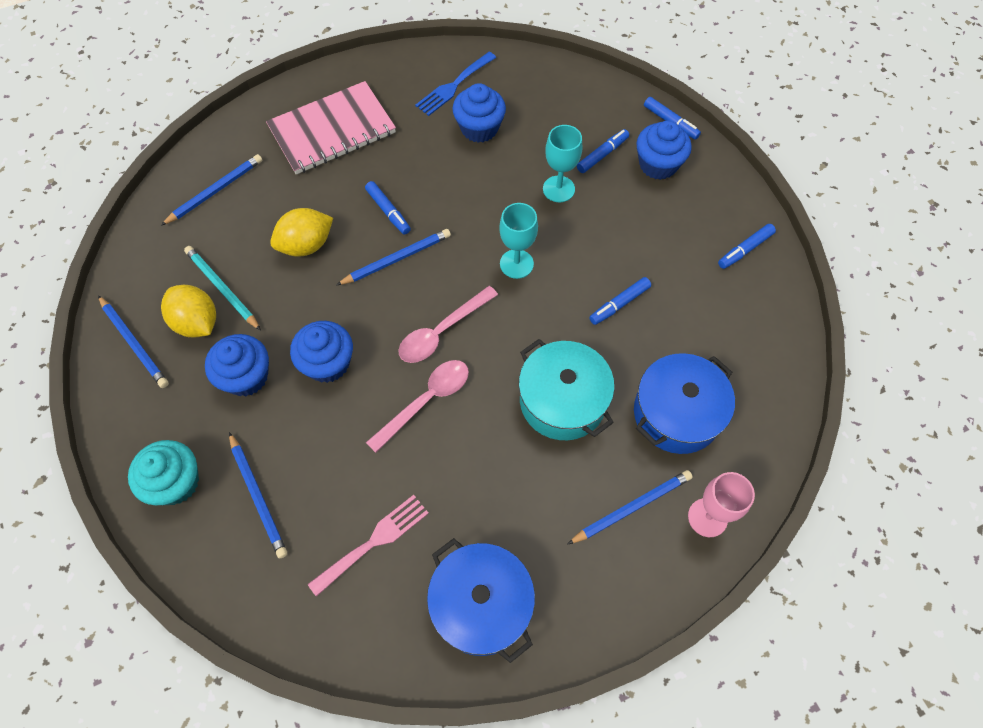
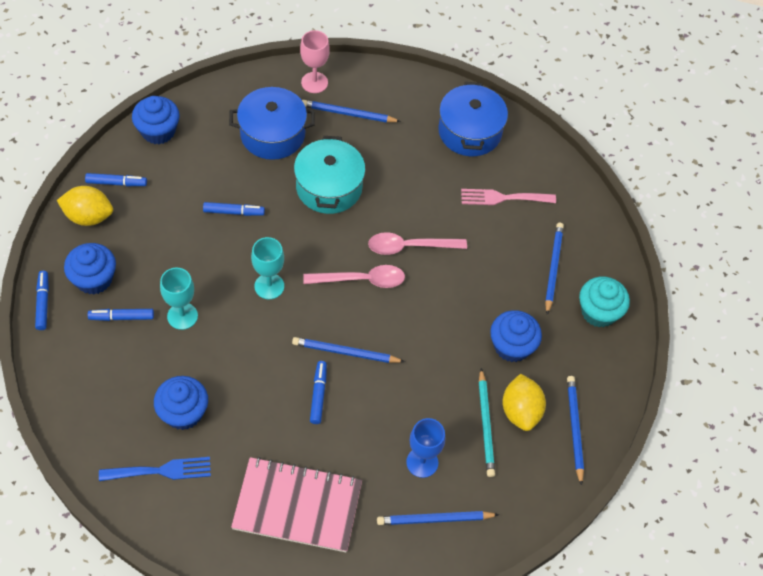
camera: 145 degrees left, 5 degrees down
yellow lemon [270,208,333,257] -> yellow lemon moved to [57,186,113,226]
blue cupcake [290,321,353,383] -> blue cupcake moved to [132,96,180,144]
none -> blue goblet [406,418,445,478]

